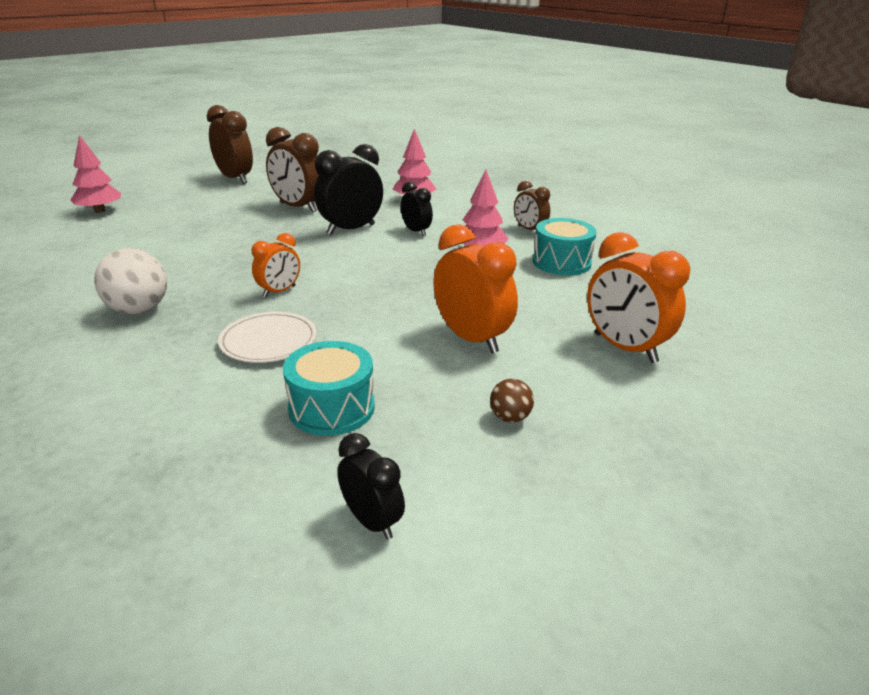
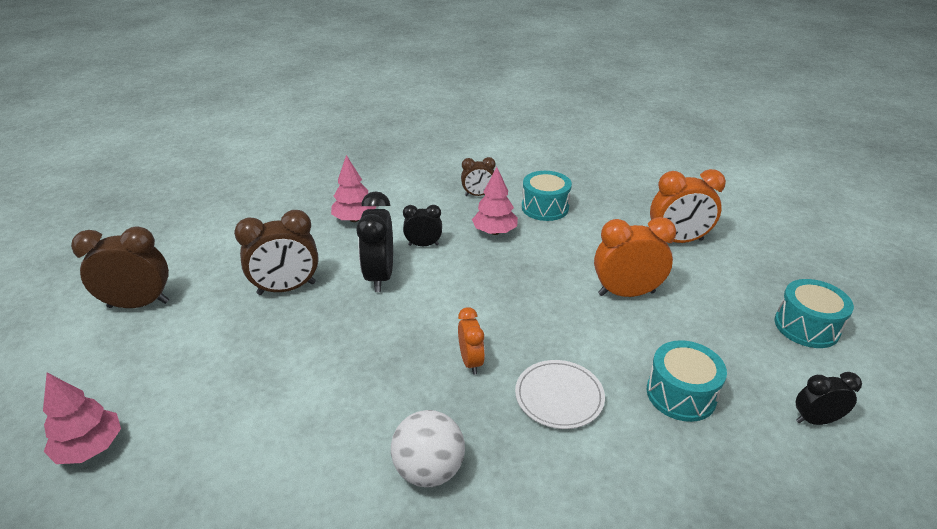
camera: 55 degrees left, 5 degrees up
brown ball [490,379,534,423] -> none
none -> turquoise drum [774,279,854,348]

